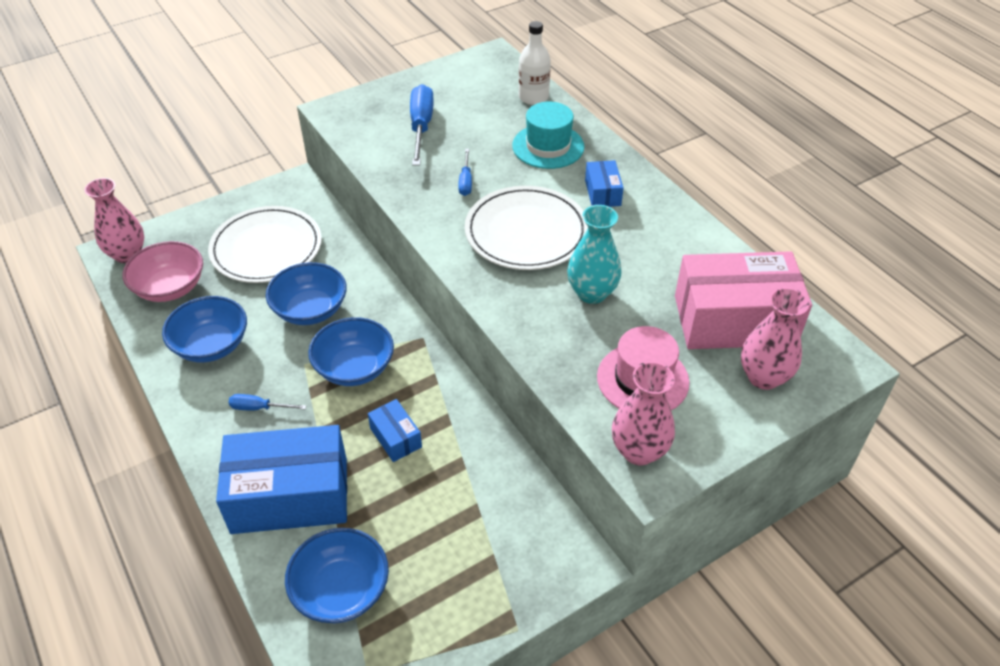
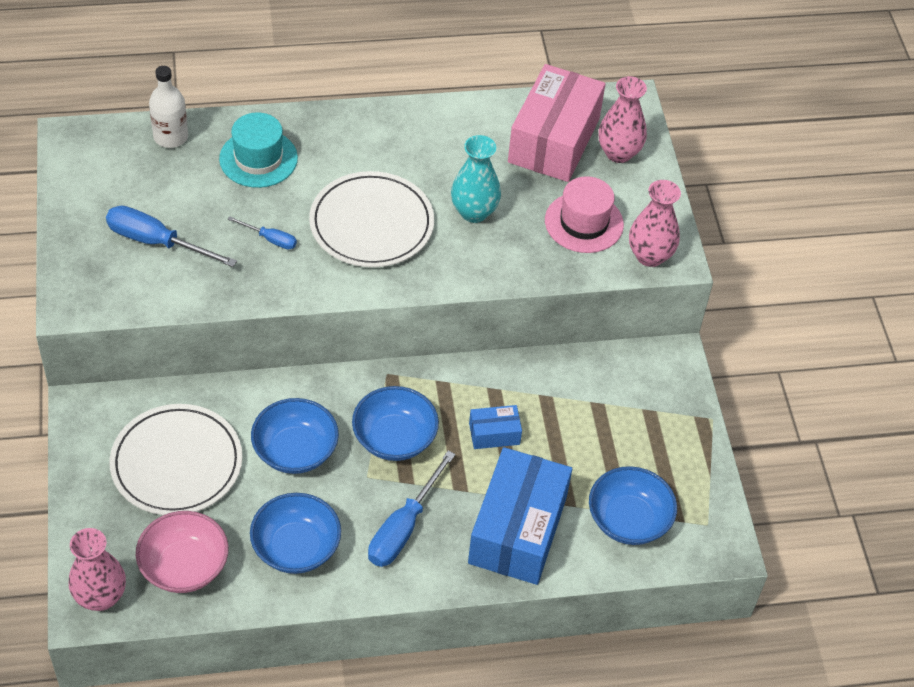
camera: 70 degrees left, 5 degrees up
blue screwdriver [228,394,306,411] -> blue screwdriver [368,451,456,567], size x1.87
blue box [585,160,624,207] -> none

